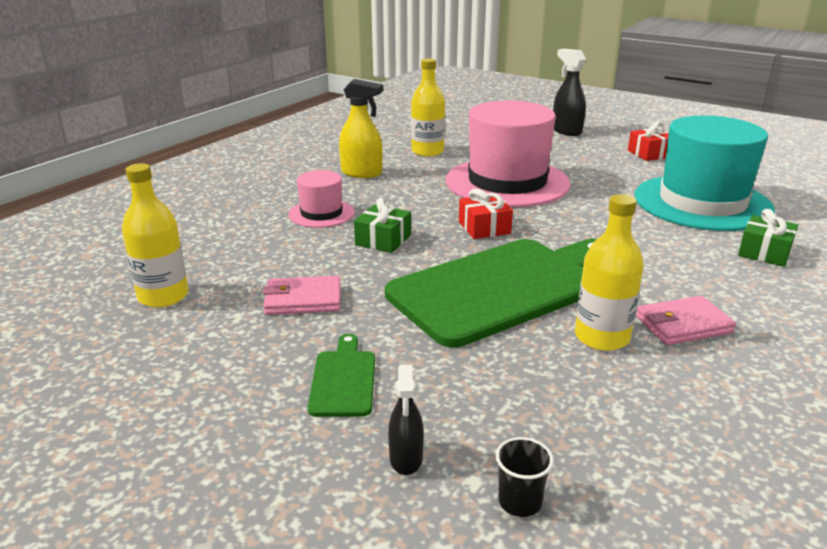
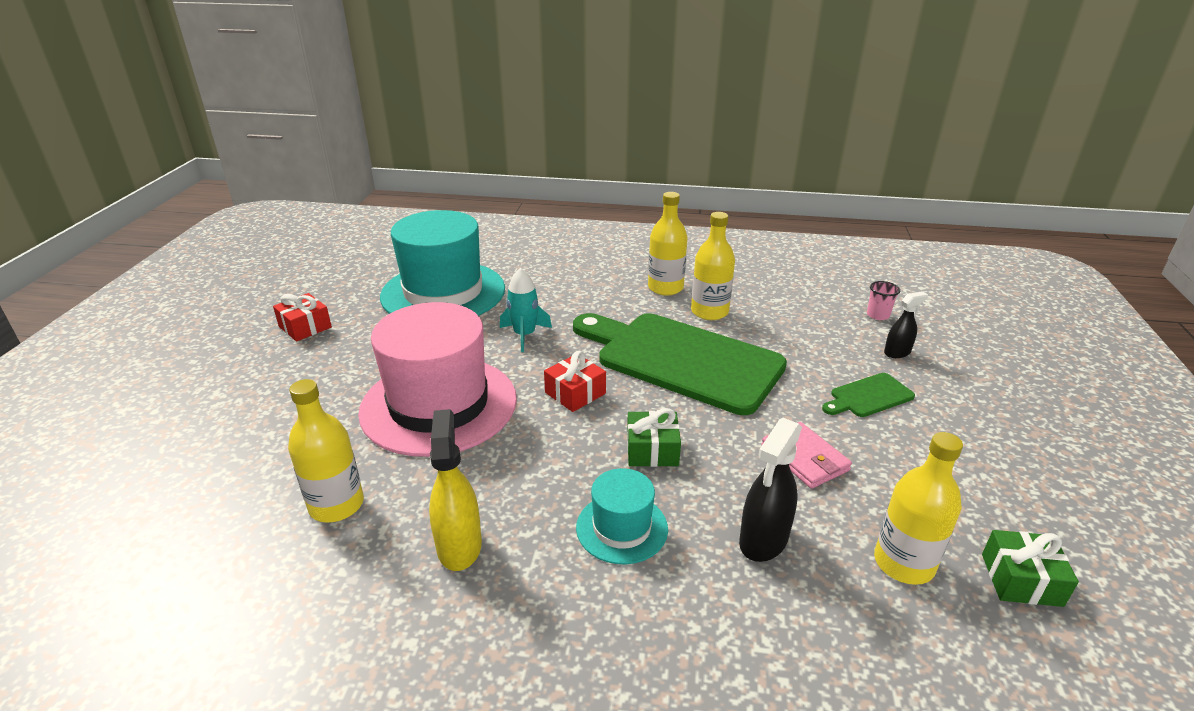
camera: 115 degrees left, 5 degrees up
pink hat [288,170,355,228] -> turquoise hat [576,468,668,564]
black cup [495,437,554,517] -> pink cup [867,281,900,320]
black spray bottle [553,49,586,136] -> black spray bottle moved to [739,418,802,562]
pink wallet [636,296,736,345] -> yellow bottle [648,192,688,296]
green gift [738,209,798,267] -> green gift moved to [982,530,1079,607]
none -> turquoise rocket [500,268,552,352]

